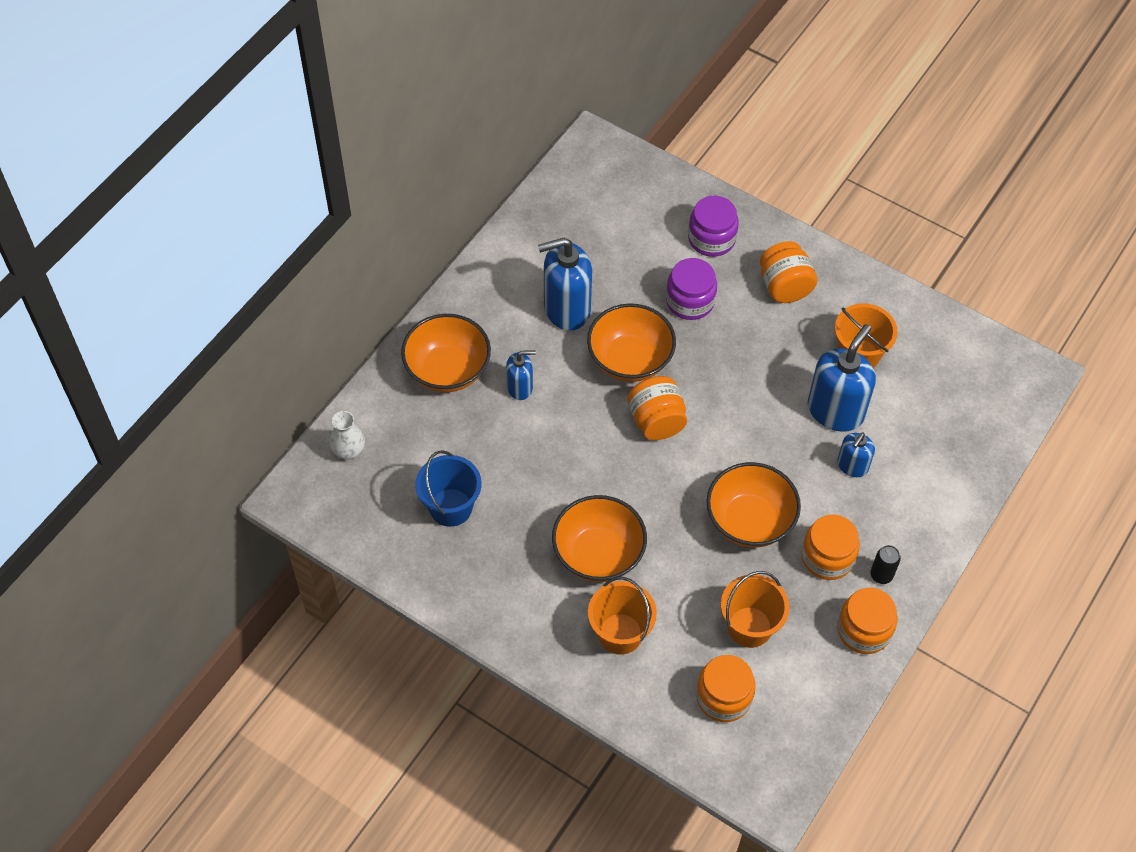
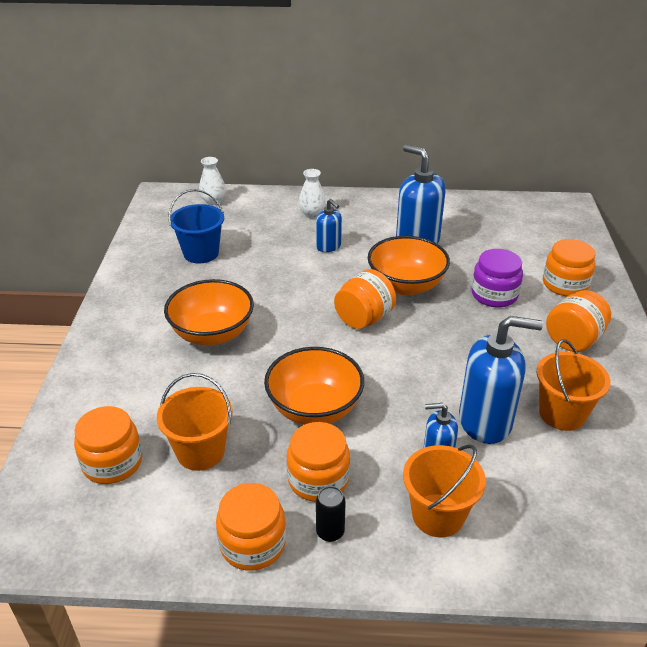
camera: 60 degrees right, 20 degrees down
orange bowl [401,314,491,392] -> white vase [299,169,326,219]
orange bucket [588,577,657,655] -> orange bucket moved to [403,444,486,537]
purple jar [688,196,739,257] -> orange jar [543,239,596,296]

